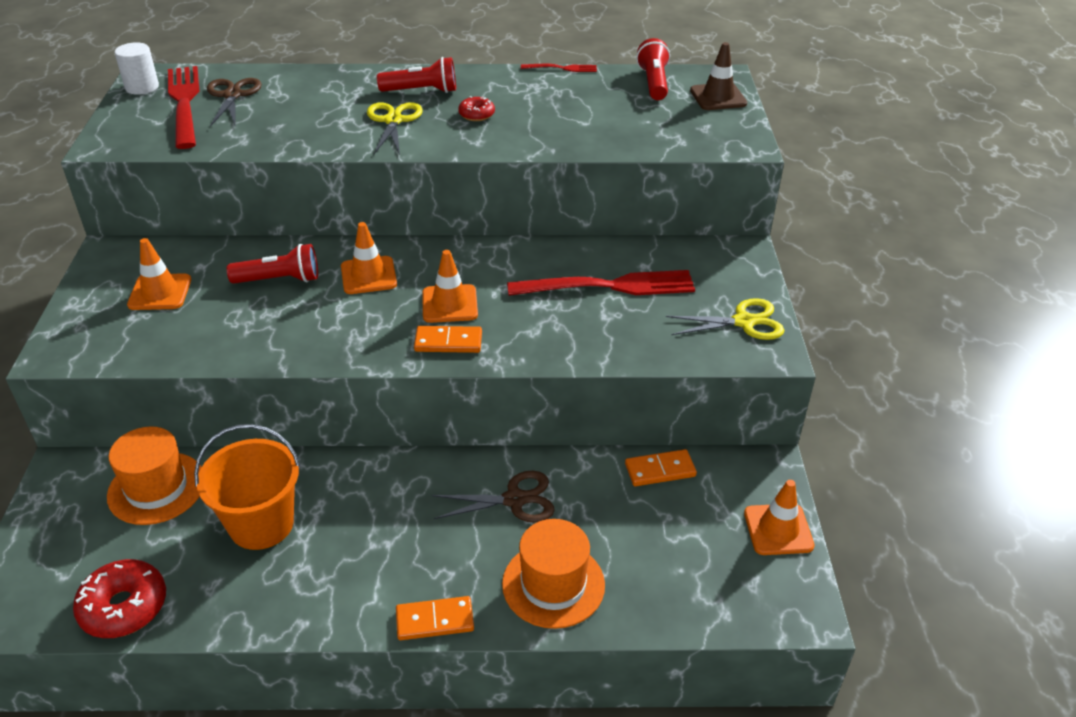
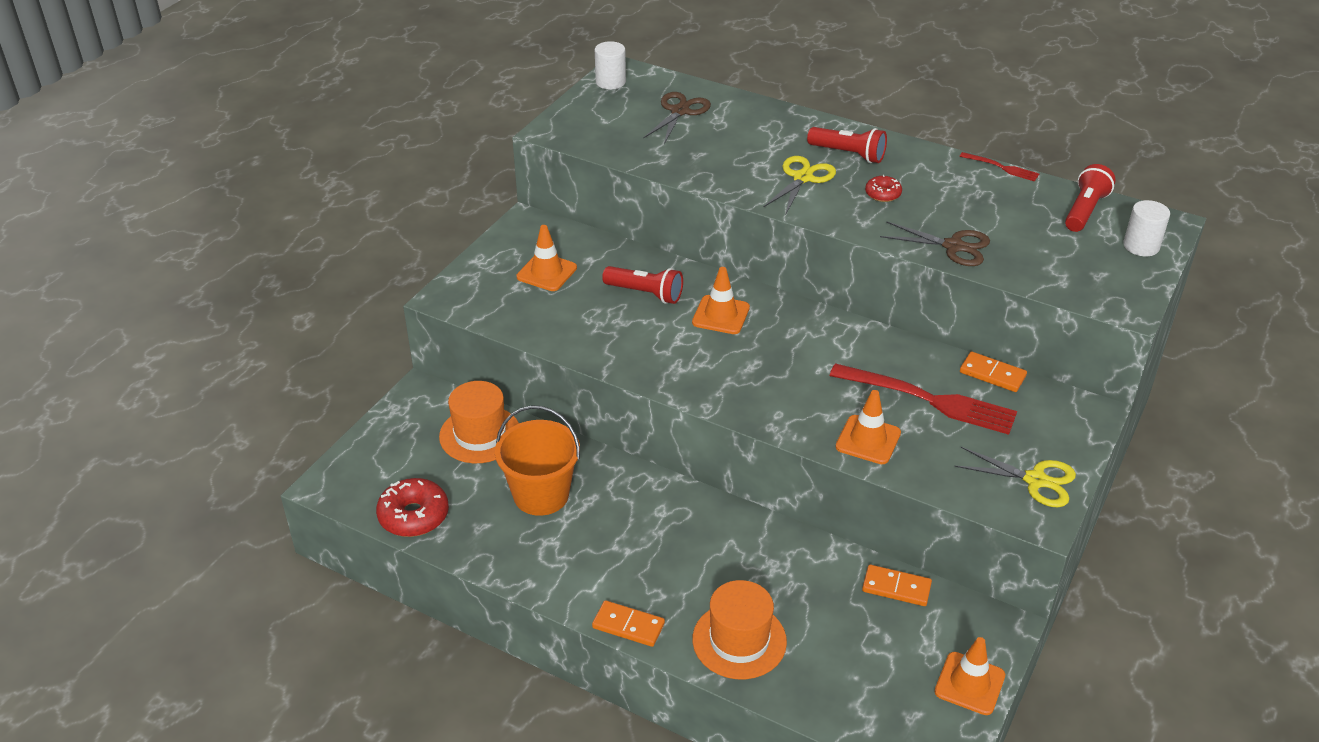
camera: 30 degrees right, 0 degrees up
red fork [168,66,200,149] -> none
orange domino [414,326,482,353] -> orange domino moved to [960,351,1027,392]
orange traffic cone [422,250,478,323] -> orange traffic cone moved to [836,390,901,464]
brown scissors [432,471,555,523] -> brown scissors moved to [880,221,990,266]
brown traffic cone [690,42,747,110] -> white cylinder [1123,200,1170,256]

